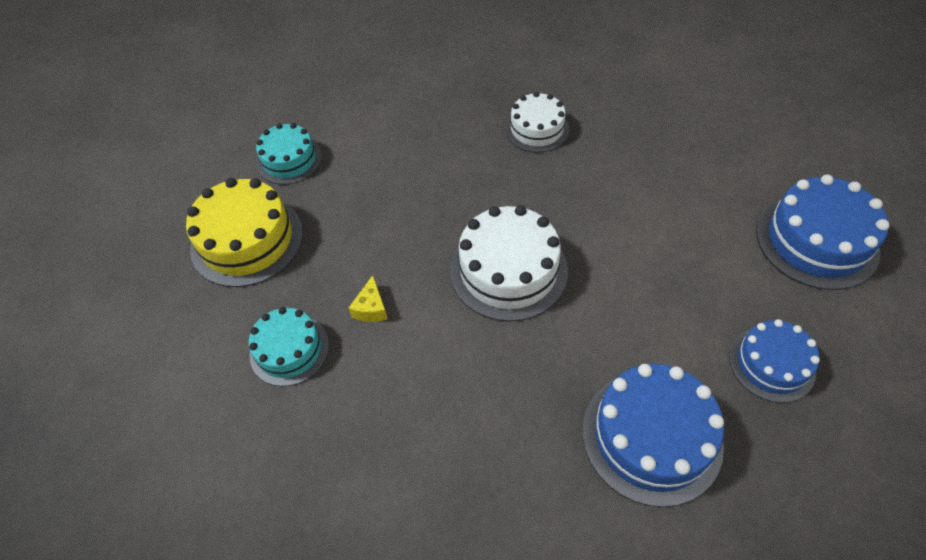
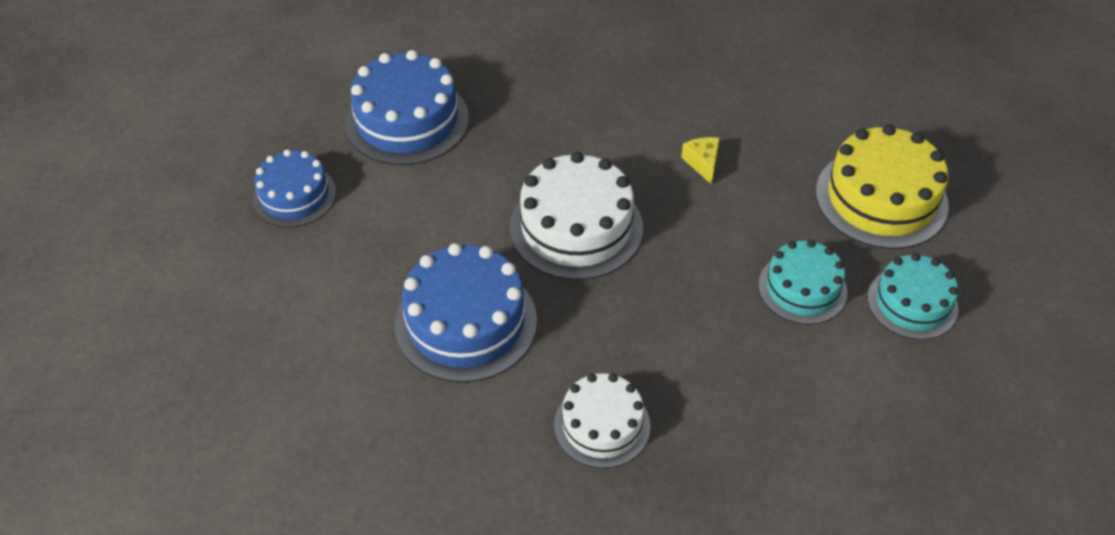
camera: 160 degrees right, 5 degrees down
turquoise cake [249,307,329,386] -> turquoise cake moved to [758,240,847,324]
blue cake [756,174,890,290] -> blue cake moved to [395,243,537,383]

